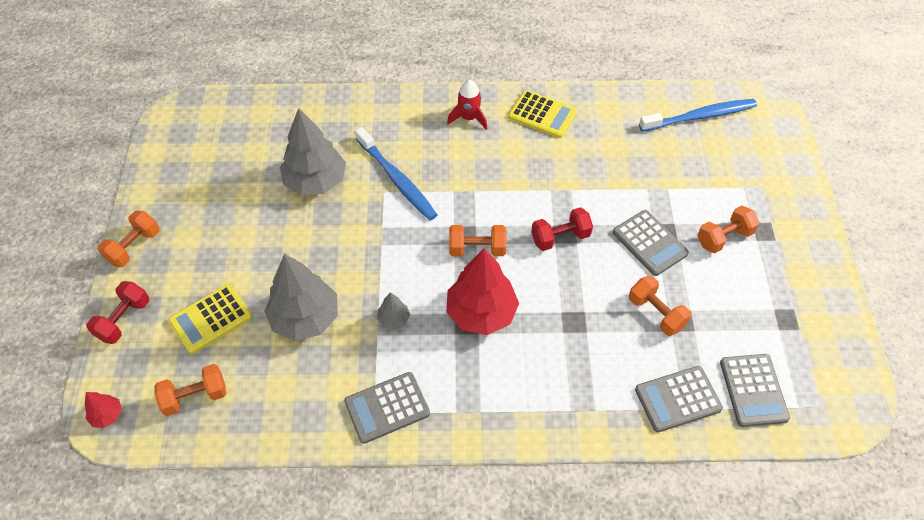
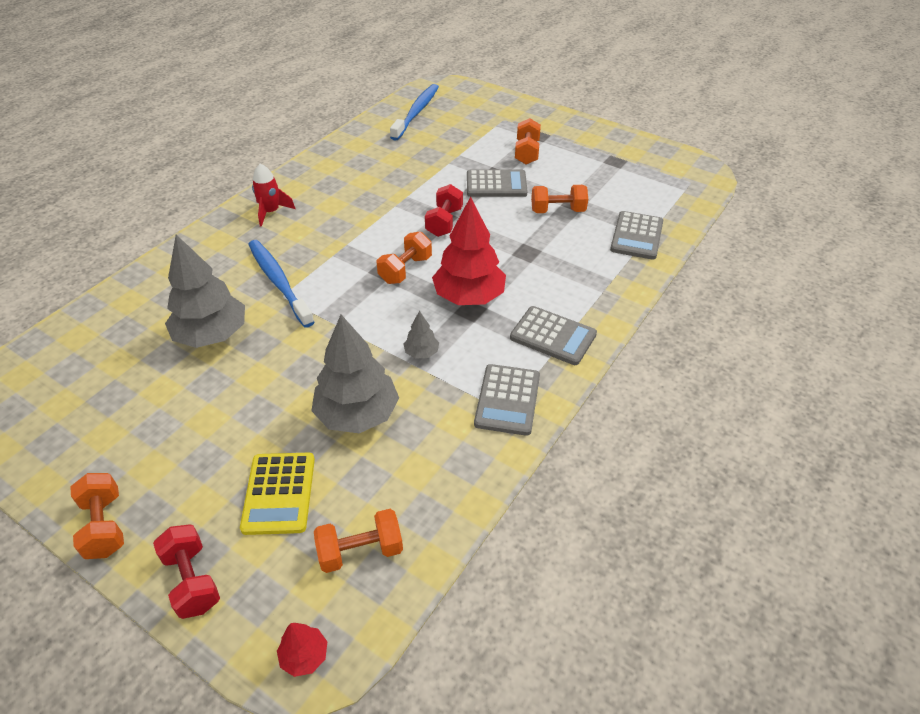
camera: 55 degrees left, 10 degrees down
orange dumbbell [154,364,226,416] -> orange dumbbell turned 60 degrees clockwise [314,509,403,573]
blue toothbrush [355,127,437,220] -> blue toothbrush turned 120 degrees counterclockwise [248,240,314,328]
yellow calculator [508,90,577,138] -> none
grey calculator [720,354,790,427] -> grey calculator moved to [510,306,597,365]

